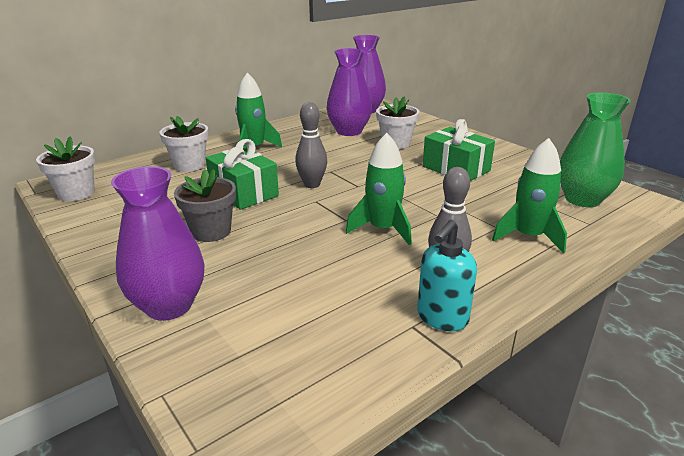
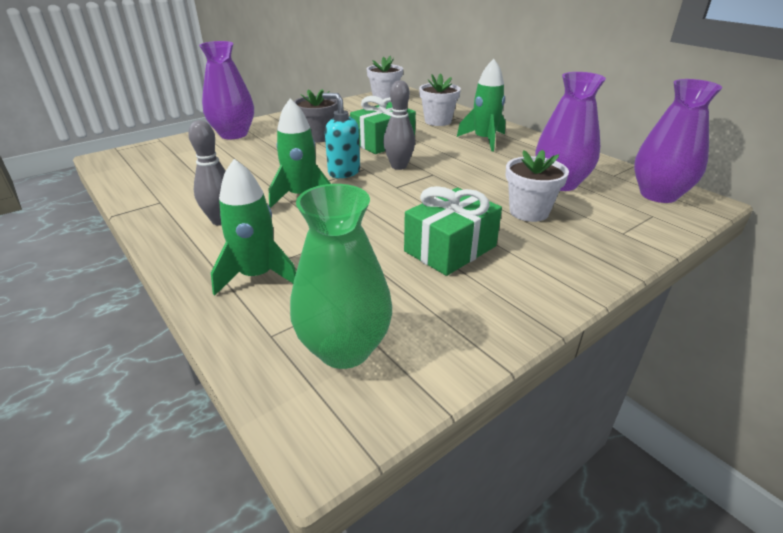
camera: 90 degrees right, 5 degrees up
turquoise soap dispenser [417,220,477,331] -> turquoise soap dispenser moved to [322,93,360,178]

